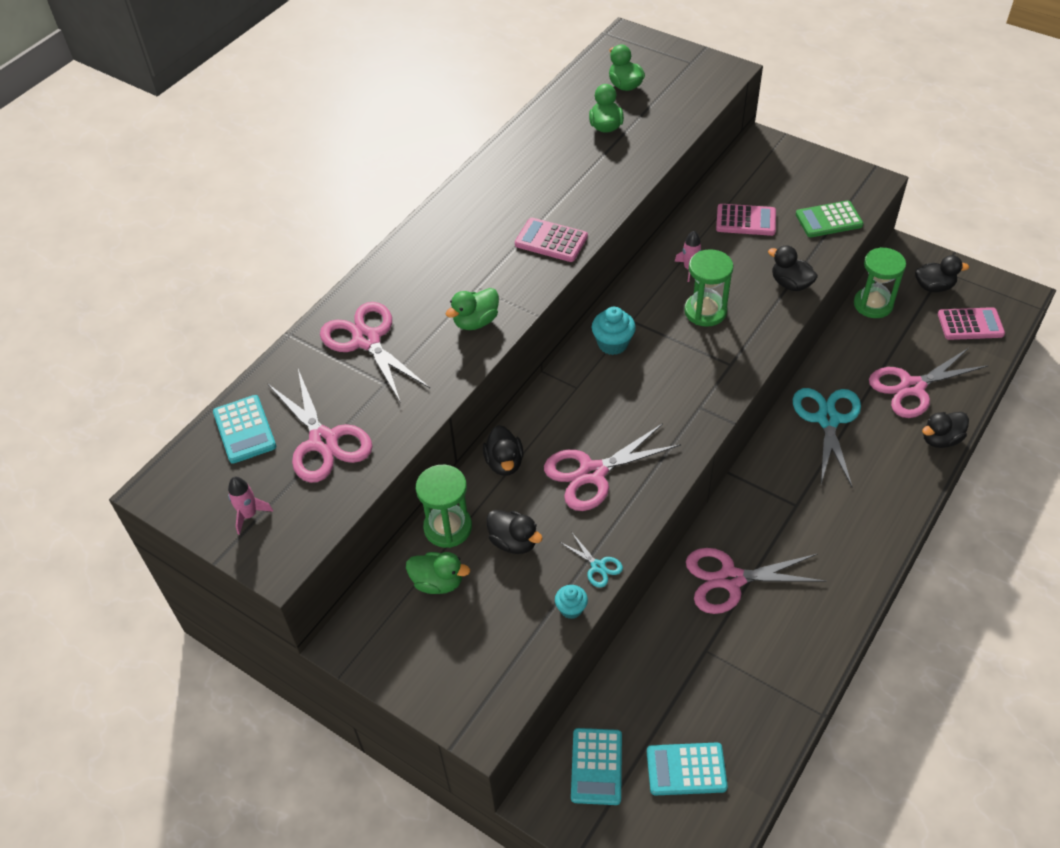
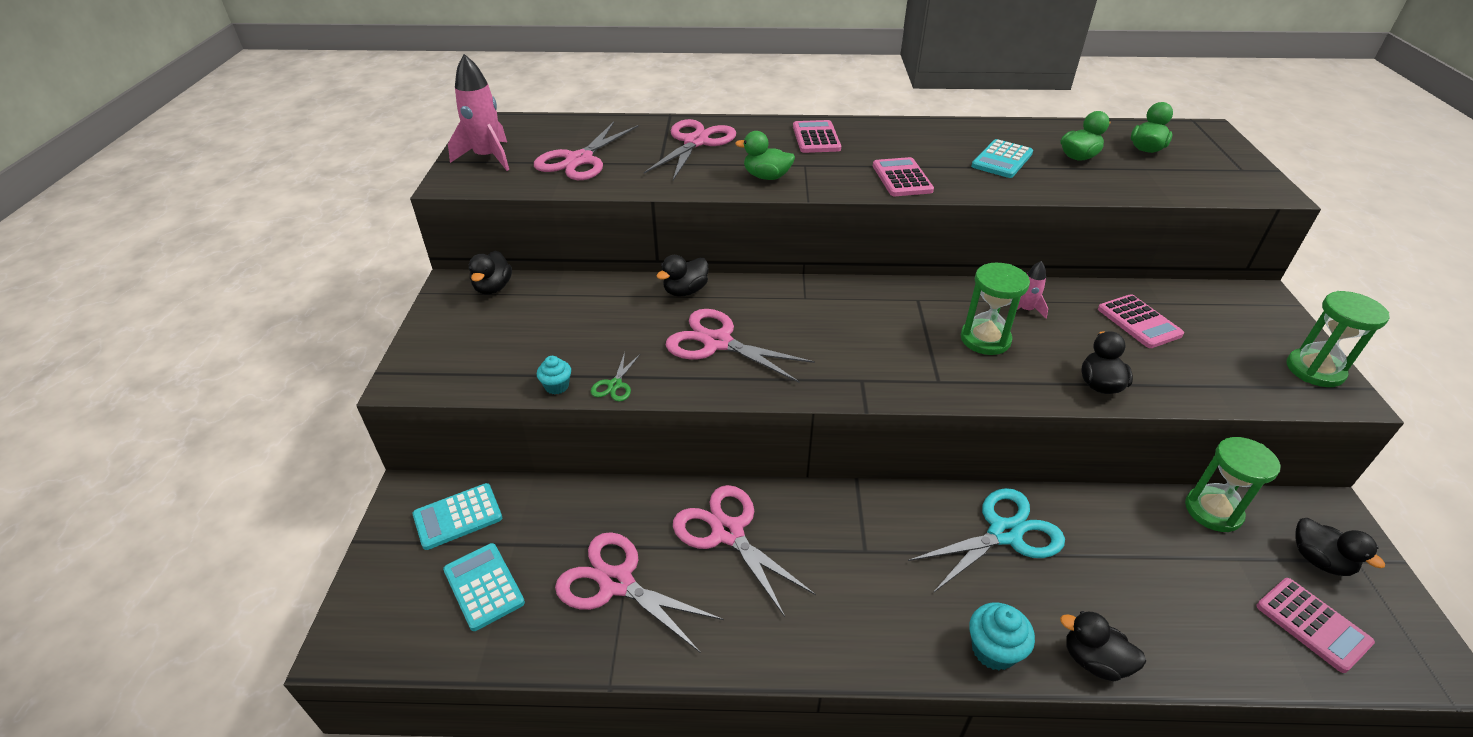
camera: 55 degrees right, 10 degrees down
turquoise calculator [213,395,276,464] -> turquoise calculator moved to [971,139,1033,178]
pink rocket [228,477,273,535] -> pink rocket [448,54,509,171], size x1.87
green duck [406,552,470,594] -> none
green hourglass [416,465,472,548] -> green hourglass moved to [1287,291,1390,387]
black duck [486,510,543,554] -> black duck moved to [469,251,512,295]
turquoise scissors [560,533,623,588] -> green scissors [591,352,640,402]
turquoise cupcake [592,307,636,355] -> turquoise cupcake moved to [969,603,1035,670]
green calculator [796,200,863,237] -> none
pink scissors [869,348,989,418] -> pink scissors moved to [555,532,724,652]
none -> pink calculator [793,120,841,153]

